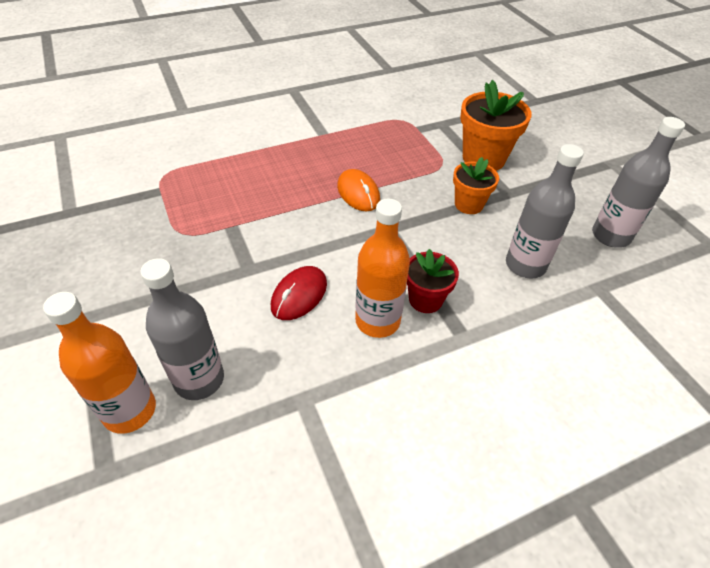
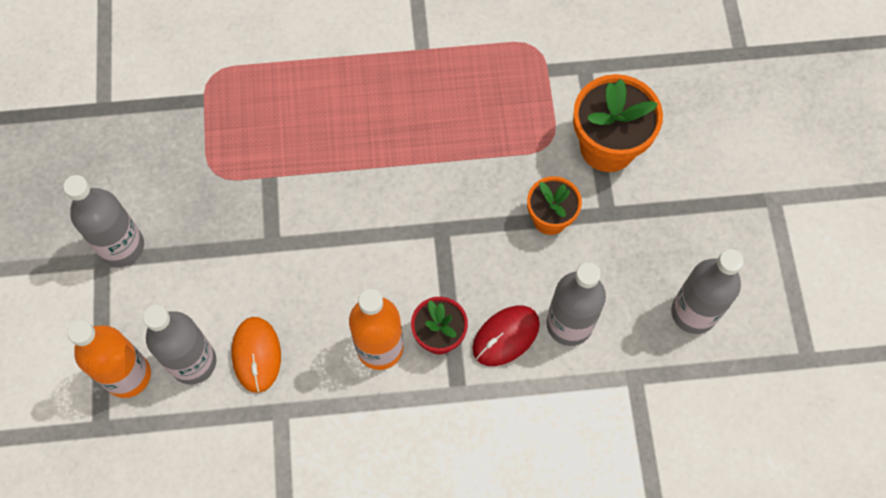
camera: 20 degrees right, 20 degrees up
red mouse [271,266,327,320] -> red mouse moved to [472,306,540,366]
orange mouse [337,169,380,211] -> orange mouse moved to [231,317,281,393]
none -> grey bottle [63,175,144,267]

